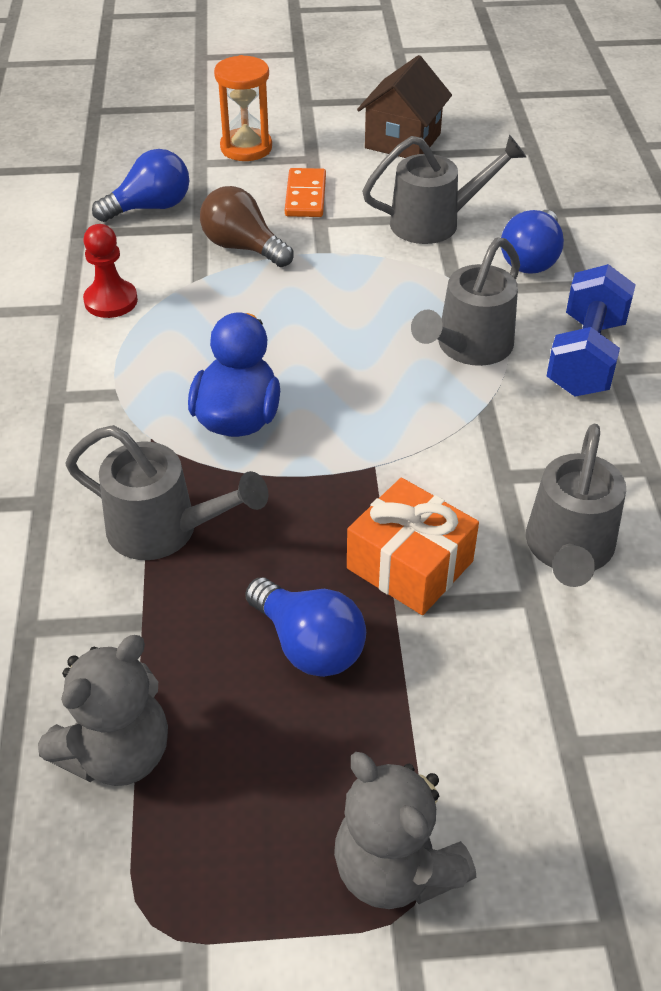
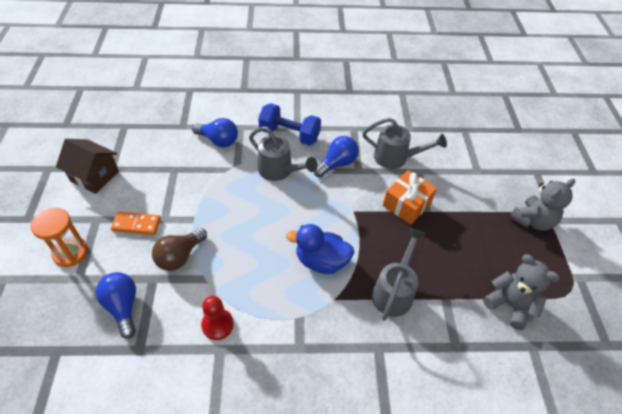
camera: 90 degrees left, 5 degrees up
blue light bulb [245,578,366,677] -> blue light bulb moved to [314,136,359,177]
grey watering can [362,135,526,244] -> none

